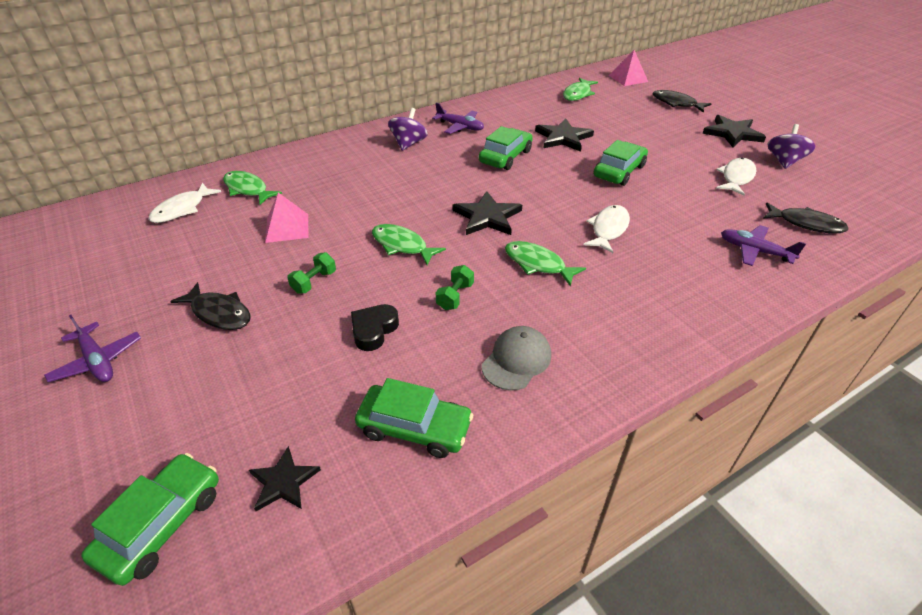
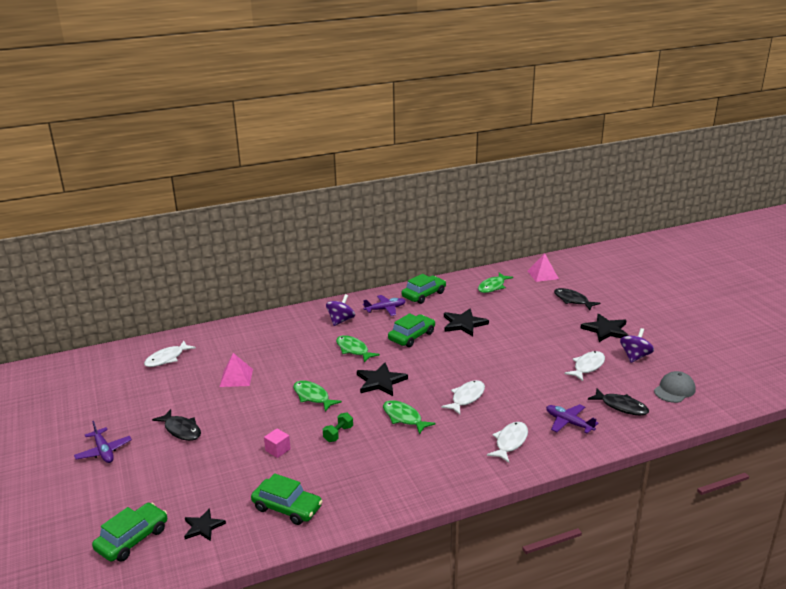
camera: 10 degrees right, 15 degrees down
green fish [223,171,282,205] -> green fish moved to [336,335,380,363]
green dumbbell [287,252,336,294] -> none
black heart [351,304,399,351] -> pink cube [264,429,291,458]
purple plane [432,103,484,134] -> purple plane turned 60 degrees counterclockwise [363,295,406,316]
grey cap [482,326,551,391] -> grey cap moved to [654,371,696,403]
green car [593,140,648,186] -> green car moved to [402,274,446,304]
none -> white fish [487,422,528,463]

